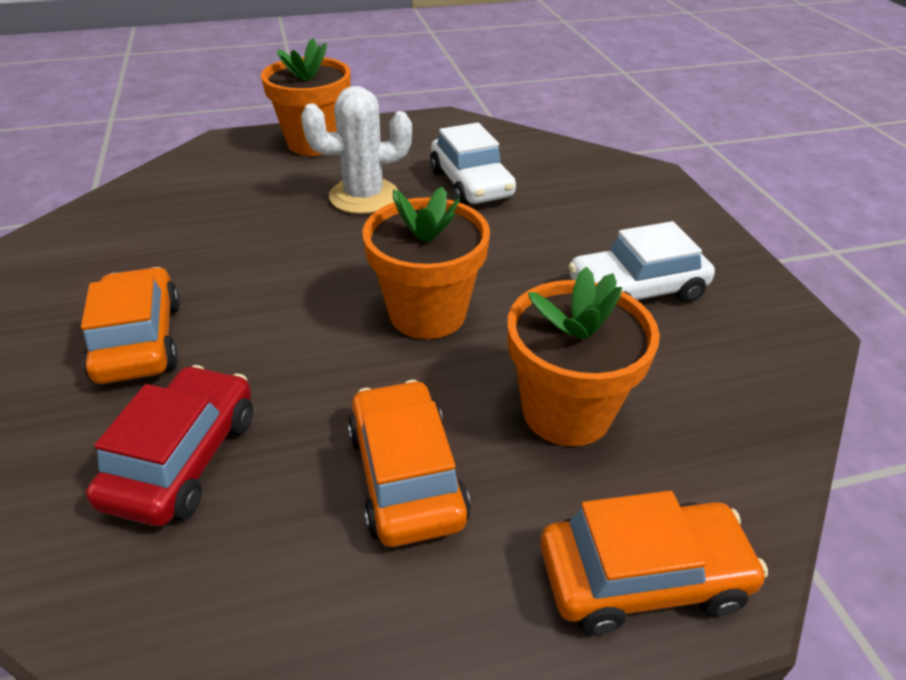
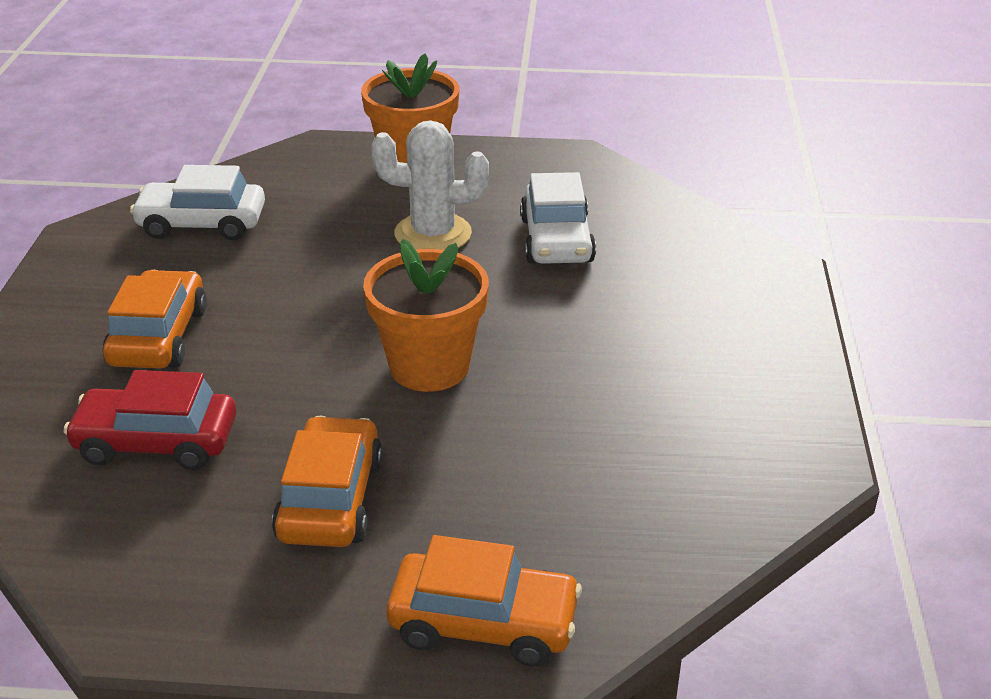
camera: 20 degrees right, 5 degrees down
red car [86,365,253,526] -> red car turned 120 degrees counterclockwise [63,370,236,470]
orange flower pot [508,267,660,446] -> none
white car [568,221,715,303] -> white car moved to [130,165,265,240]

